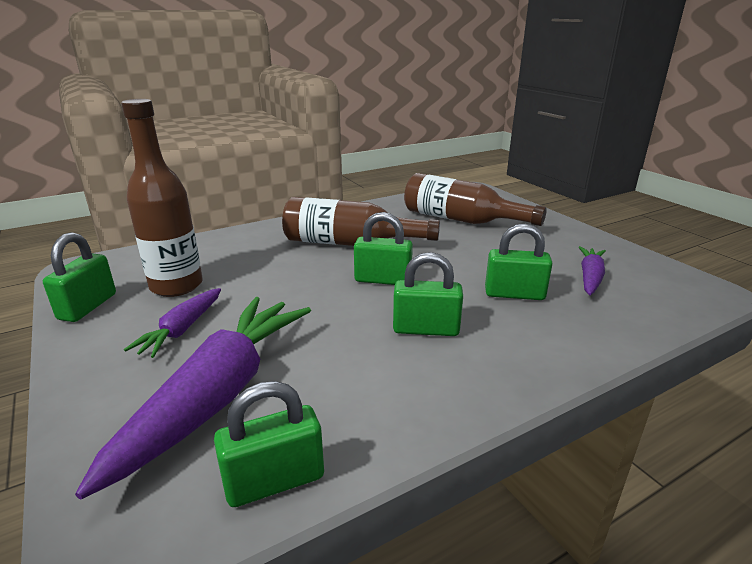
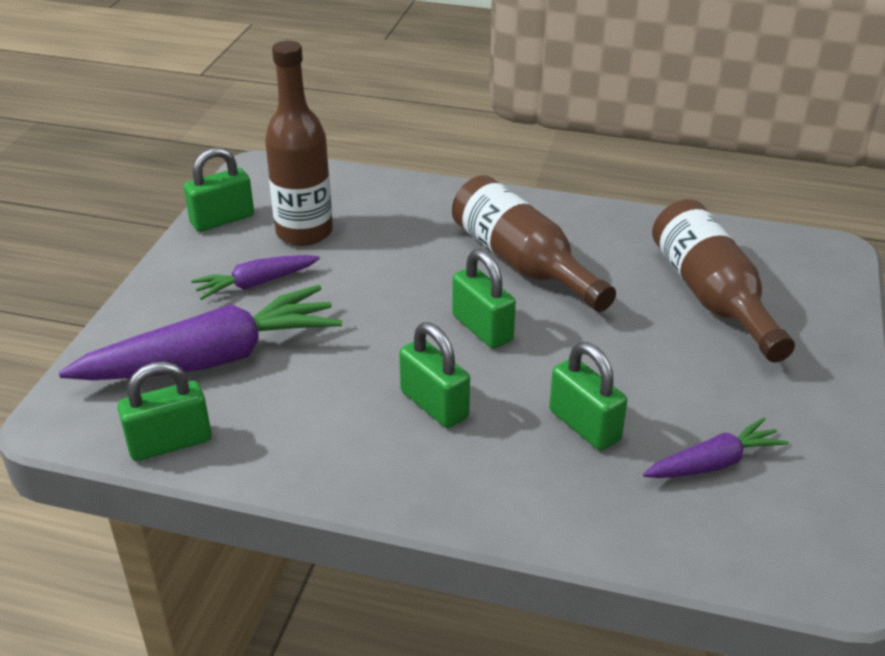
camera: 45 degrees right, 10 degrees up
green padlock [214,381,324,507] -> green padlock turned 45 degrees counterclockwise [117,361,212,461]

